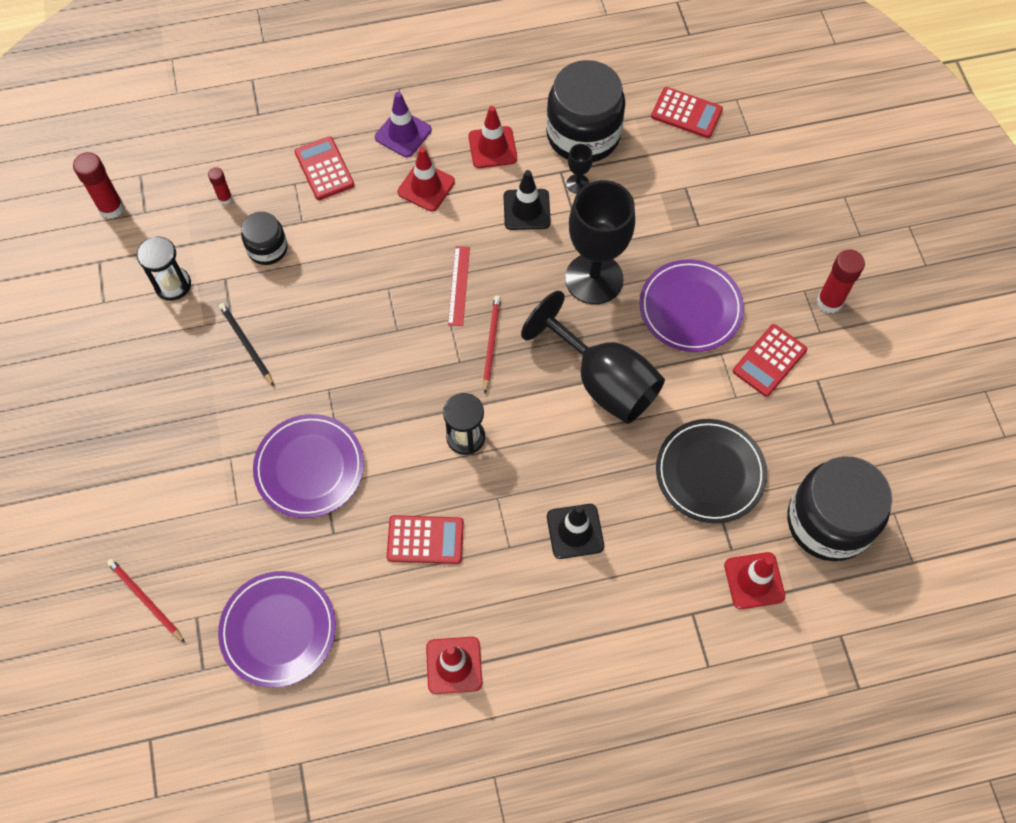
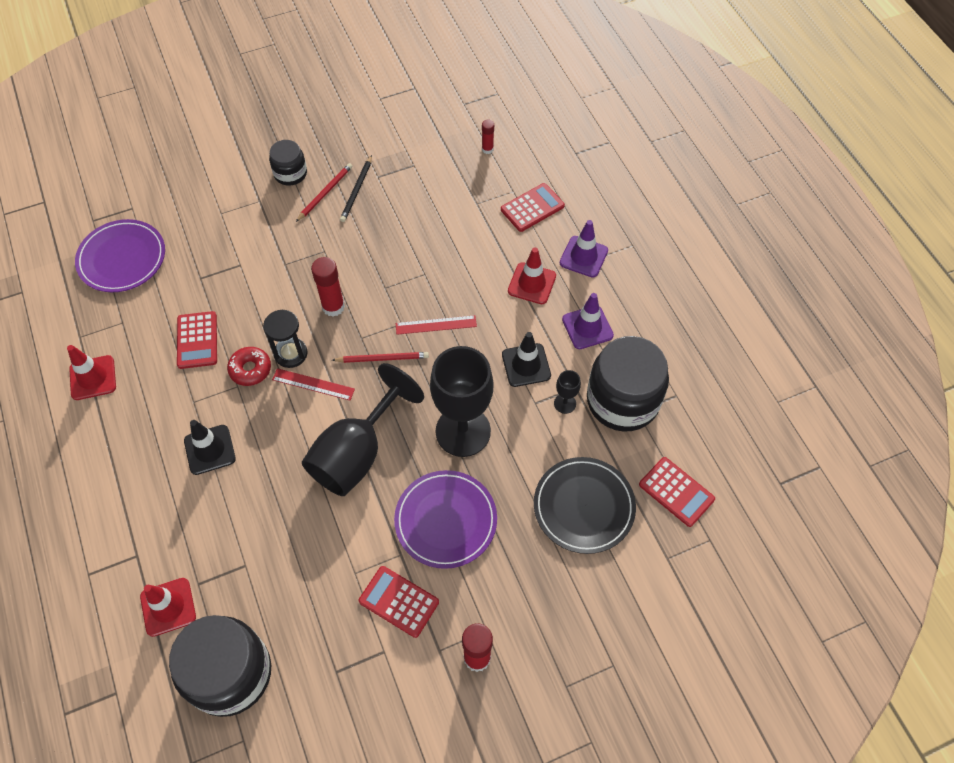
camera: 80 degrees right, 5 degrees down
red glue stick [73,152,124,219] -> red glue stick moved to [311,257,345,317]
red pencil [107,559,185,643] -> red pencil moved to [296,163,352,222]
black hourglass [137,237,191,301] -> none
black pencil [219,303,274,386] -> black pencil turned 150 degrees clockwise [340,155,372,222]
black jar [241,212,288,265] -> black jar moved to [269,140,307,186]
purple plate [253,414,364,518] -> none
red traffic cone [468,106,517,168] -> purple traffic cone [562,293,614,349]
red calculator [651,87,723,138] -> red calculator turned 60 degrees counterclockwise [639,457,715,527]
black plate [656,419,767,523] -> black plate moved to [534,457,636,554]
none -> red donut [227,347,271,386]
none -> red ruler [272,368,355,400]

